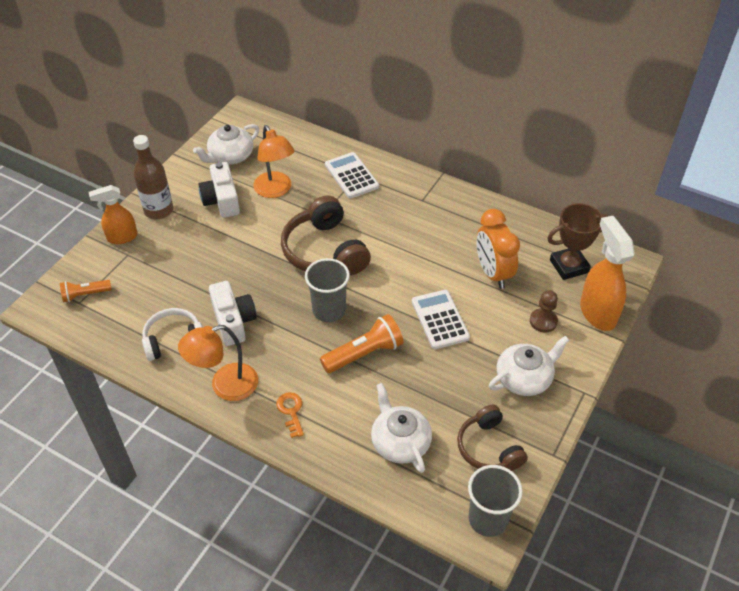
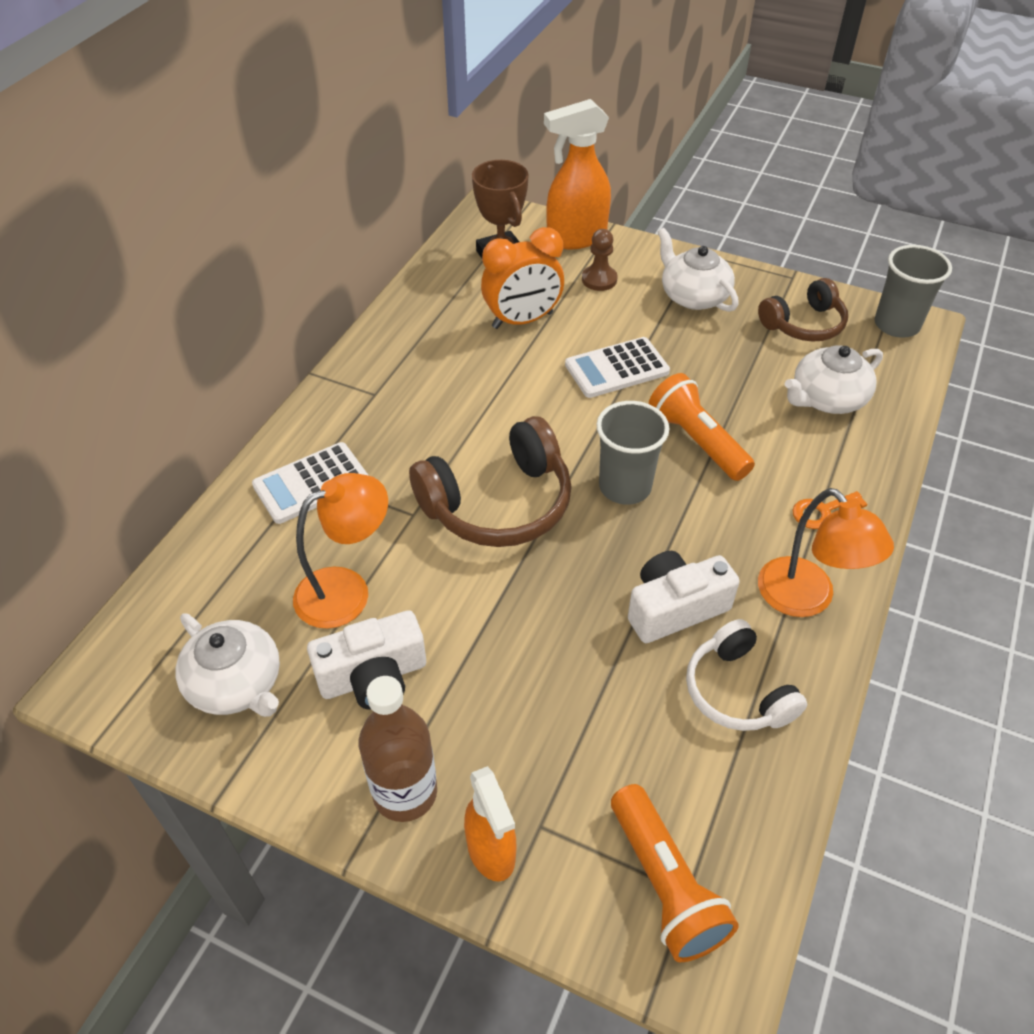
camera: 95 degrees left, 0 degrees up
orange flashlight [60,280,112,302] -> orange flashlight [611,784,739,962], size x1.61

